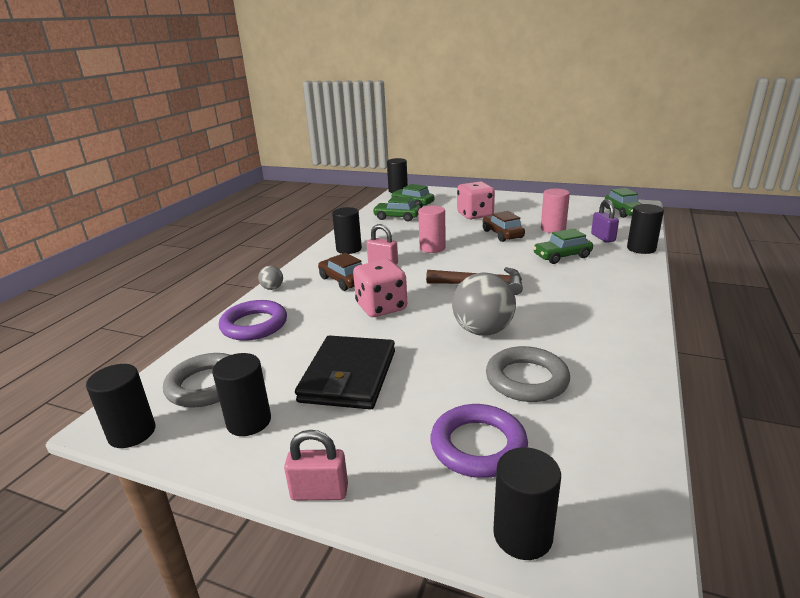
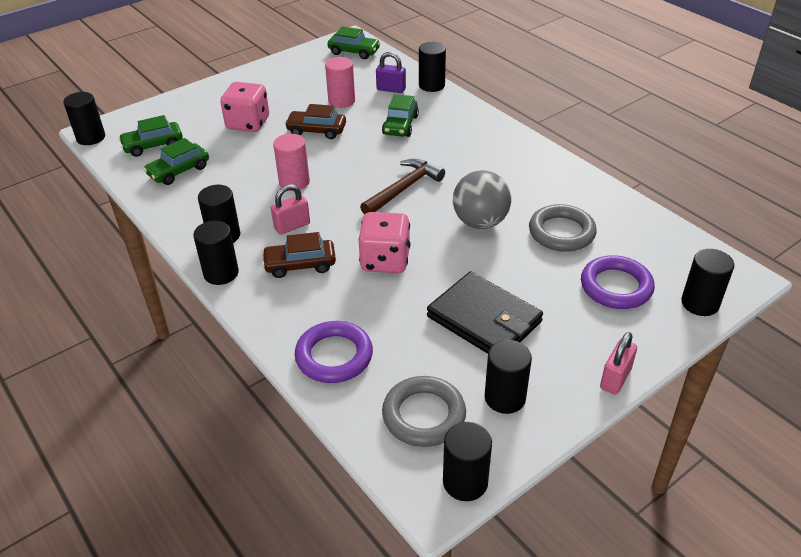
camera: 60 degrees left, 15 degrees up
grey ball [258,266,283,290] -> none
none -> black cylinder [193,221,239,285]

